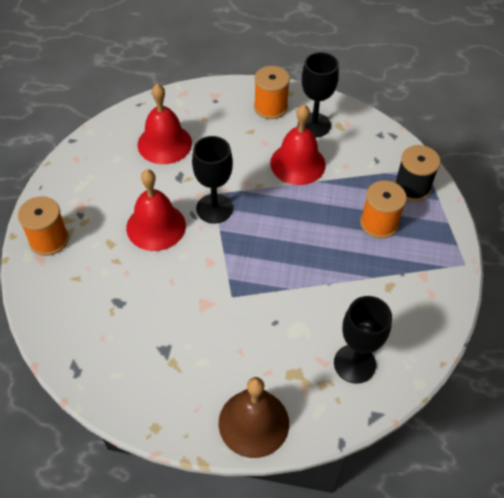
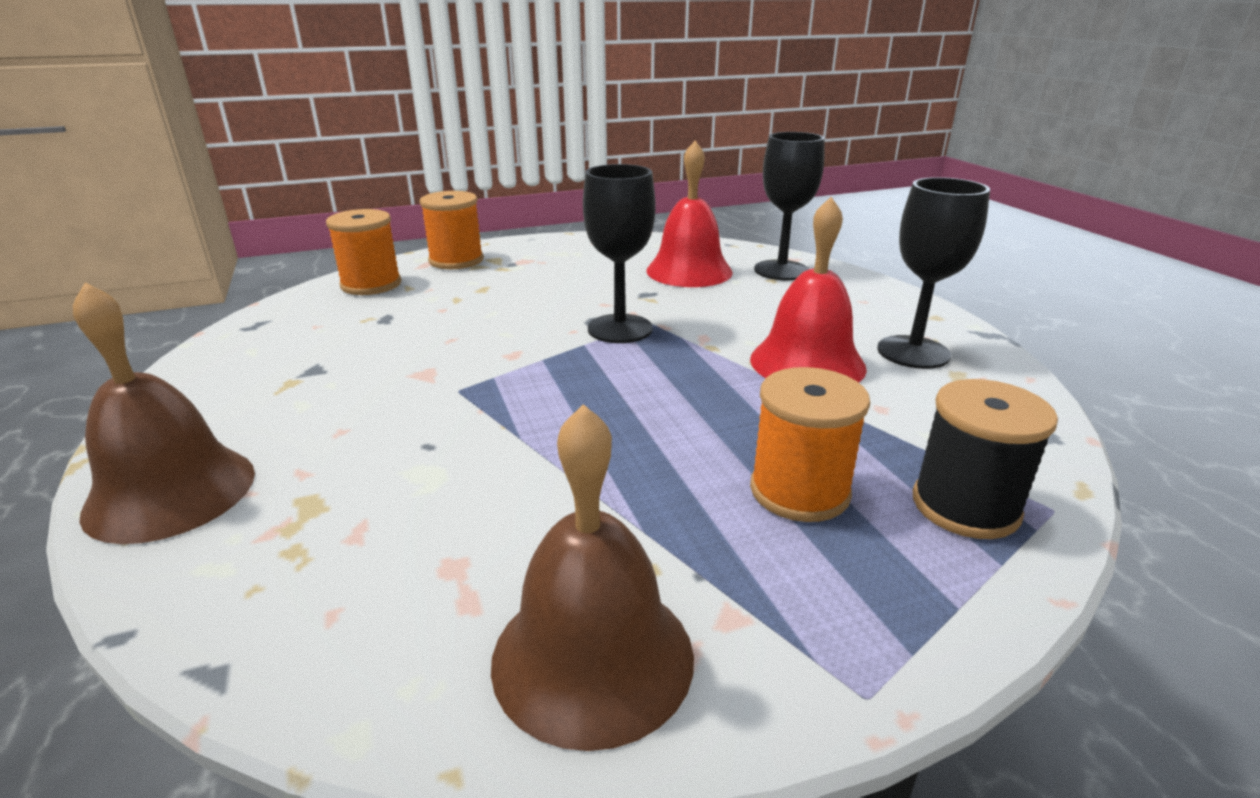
camera: 60 degrees right, 25 degrees down
red bell [126,170,186,251] -> none
orange spool [254,66,290,119] -> orange spool moved to [326,209,401,295]
black goblet [334,296,392,384] -> black goblet moved to [754,132,825,280]
none -> brown bell [491,404,694,751]

